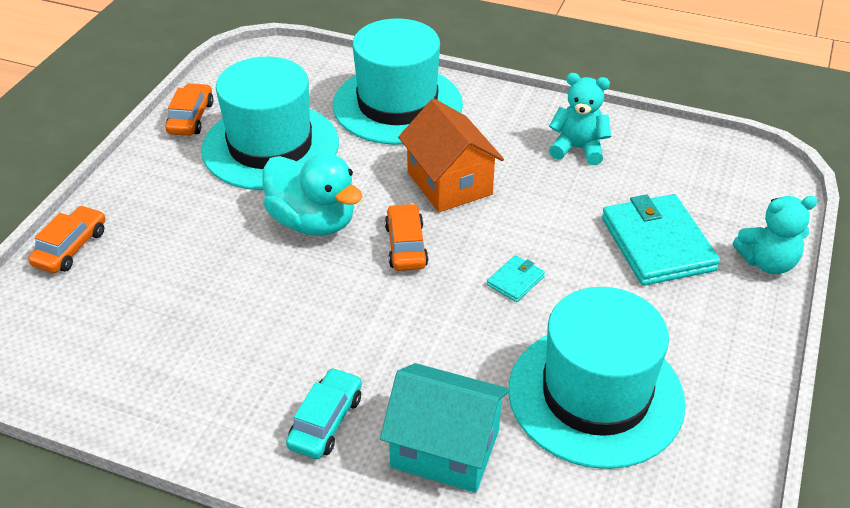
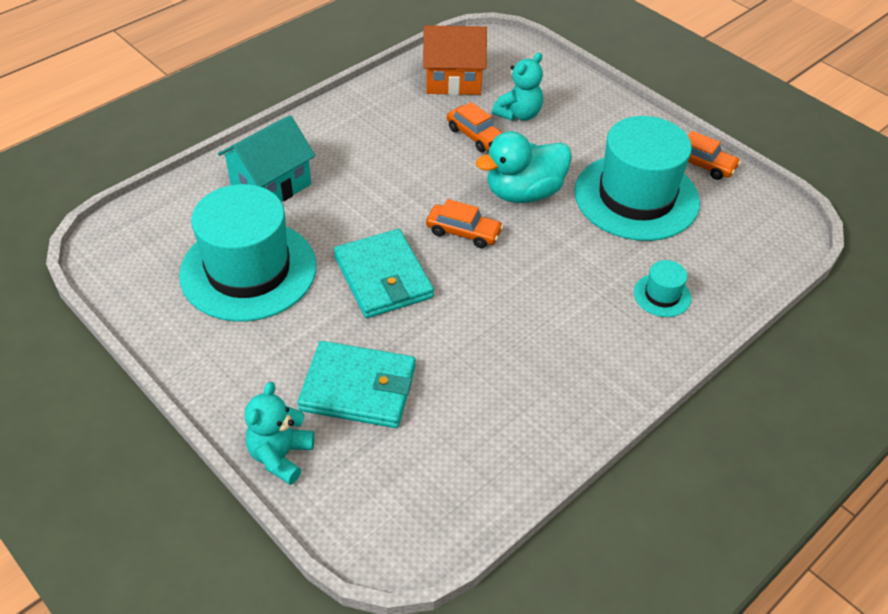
camera: 115 degrees right, 5 degrees up
orange car [28,205,105,273] -> orange car moved to [447,102,502,152]
turquoise car [286,367,362,459] -> none
turquoise hat [333,18,463,145] -> turquoise hat [634,260,691,317], size x0.42
orange house [398,98,504,212] -> orange house moved to [423,25,487,95]
turquoise wallet [487,255,545,302] -> turquoise wallet [334,229,434,318], size x2.23
turquoise teddy bear [549,73,611,165] -> turquoise teddy bear moved to [492,53,543,121]

